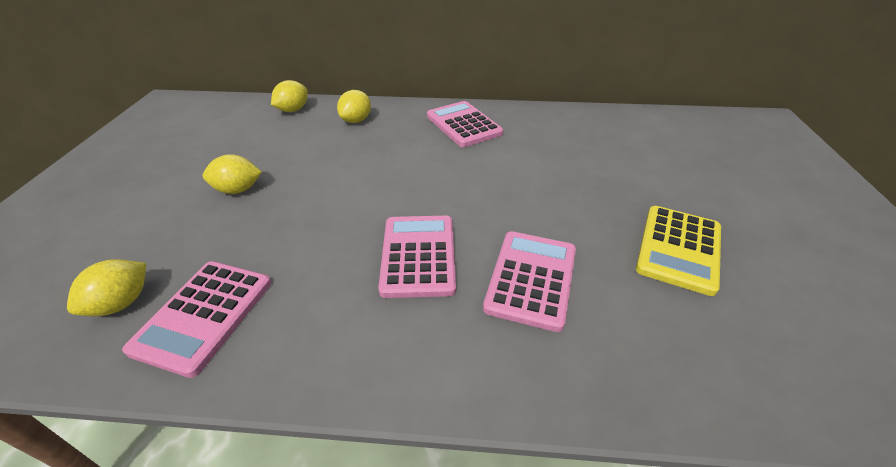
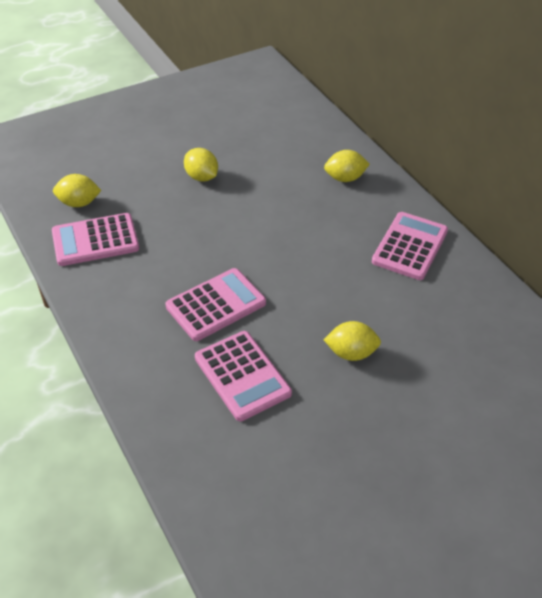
camera: 55 degrees right, 5 degrees up
yellow lemon [271,80,308,112] -> yellow lemon moved to [324,321,381,361]
pink calculator [483,231,576,332] -> pink calculator turned 75 degrees clockwise [195,331,292,421]
yellow calculator [636,206,721,296] -> none

